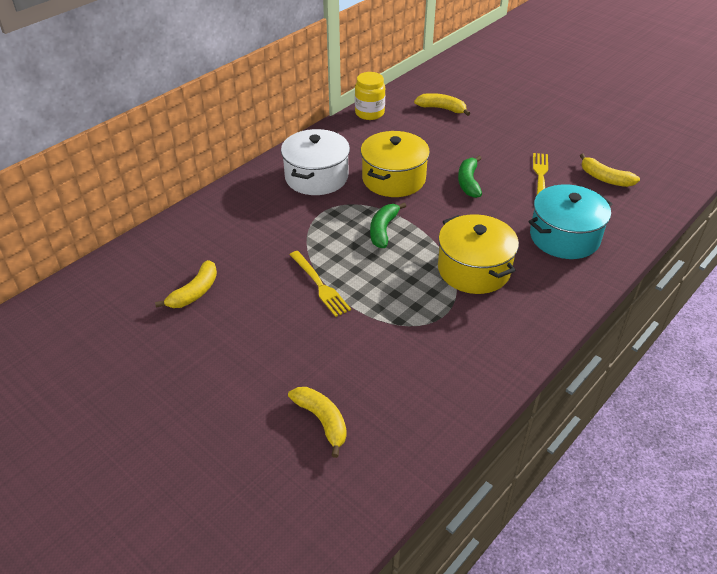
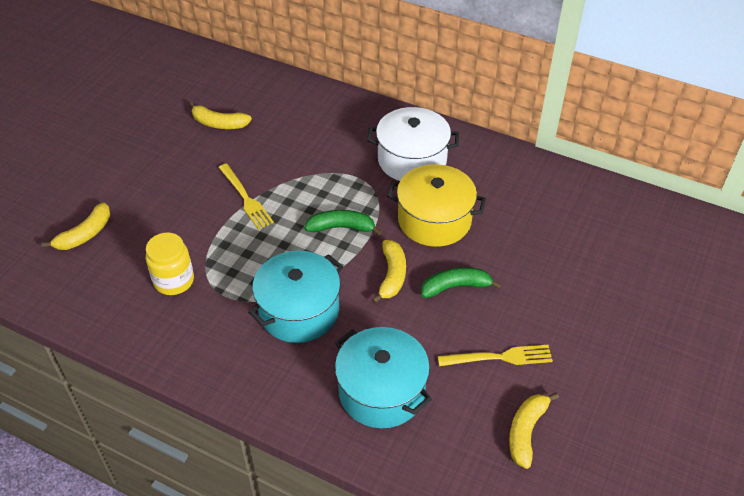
camera: 75 degrees right, 5 degrees up
yellow fork [290,251,351,317] -> yellow fork turned 75 degrees counterclockwise [218,163,274,230]
yellow jar [355,72,385,120] -> yellow jar moved to [146,233,194,295]
yellow banana [414,93,470,116] -> yellow banana moved to [372,240,406,304]
yellow pot [438,214,519,294] -> turquoise pot [248,251,343,343]

